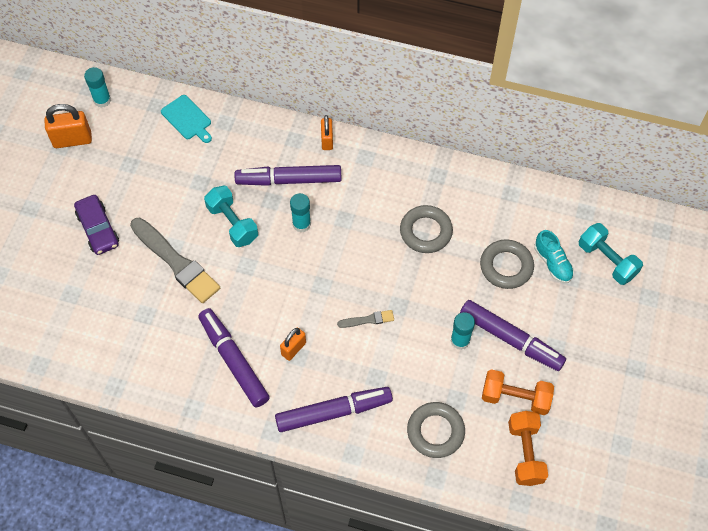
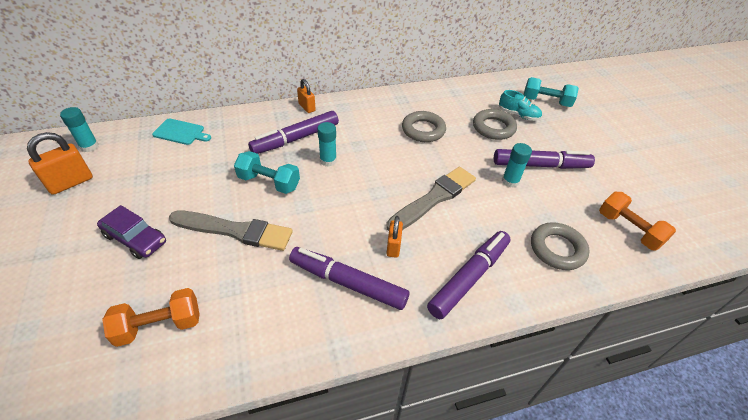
camera: 35 degrees left, 15 degrees down
grey brush [337,310,394,328] -> grey brush [386,167,476,231], size x2.17
orange dumbbell [482,369,554,415] -> orange dumbbell moved to [102,288,200,347]

